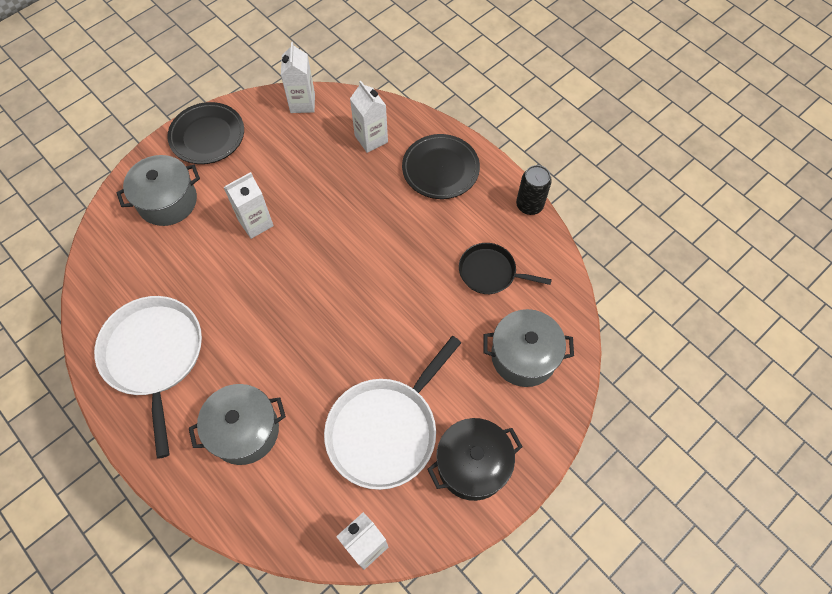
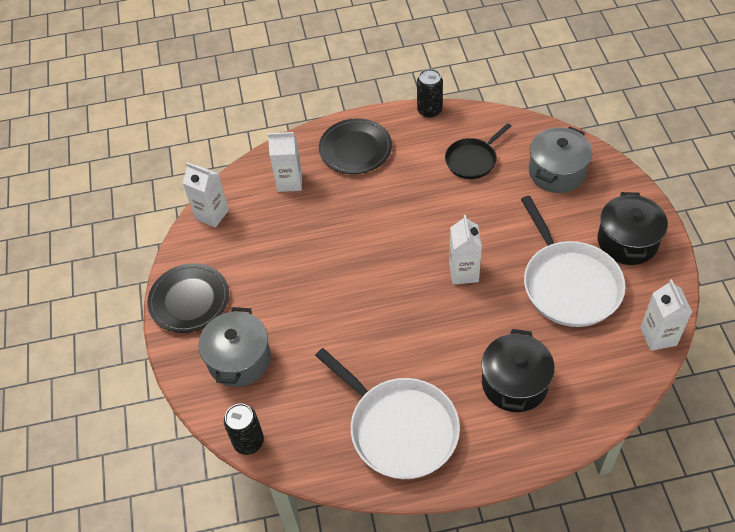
camera: 55 degrees left, 10 degrees down
white pan [94,296,202,459] -> white pan turned 150 degrees counterclockwise [315,348,460,479]
grey pot [189,384,286,465] -> black pot [481,329,555,412]
white carton [223,172,274,239] -> white carton moved to [449,215,482,284]
none -> black can [224,403,264,455]

